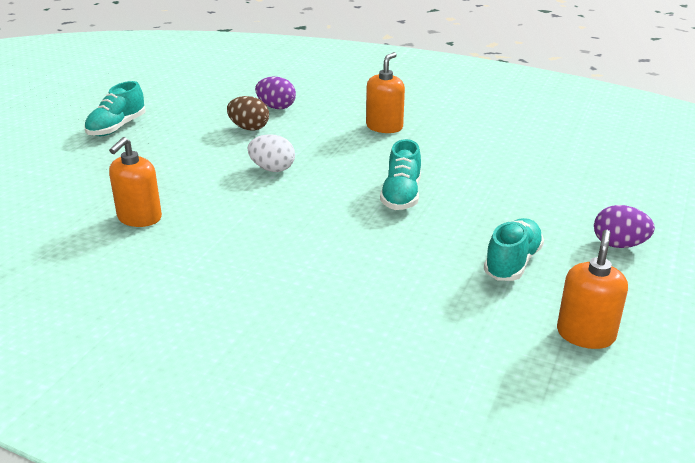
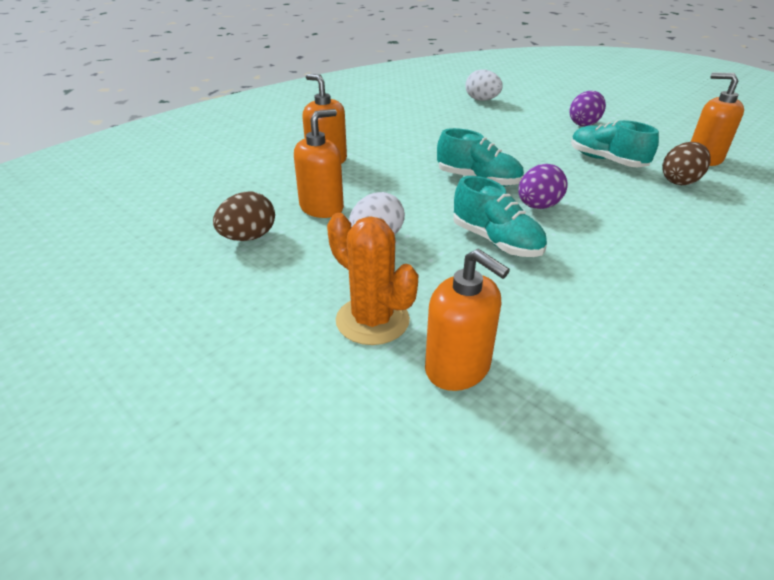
camera: 70 degrees left, 5 degrees up
turquoise shoe [85,81,146,136] -> turquoise shoe moved to [453,176,547,257]
purple egg [255,77,296,109] -> purple egg moved to [518,164,567,209]
none -> orange soap dispenser [294,109,344,218]
none -> orange cactus [327,213,419,345]
none -> white egg [465,69,503,101]
none -> brown egg [662,142,711,185]

